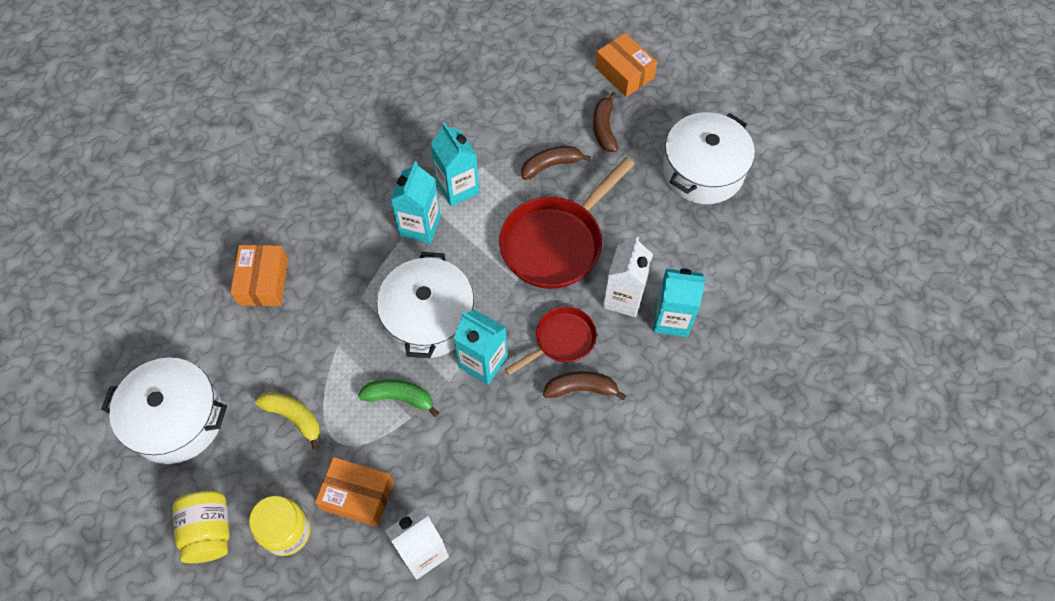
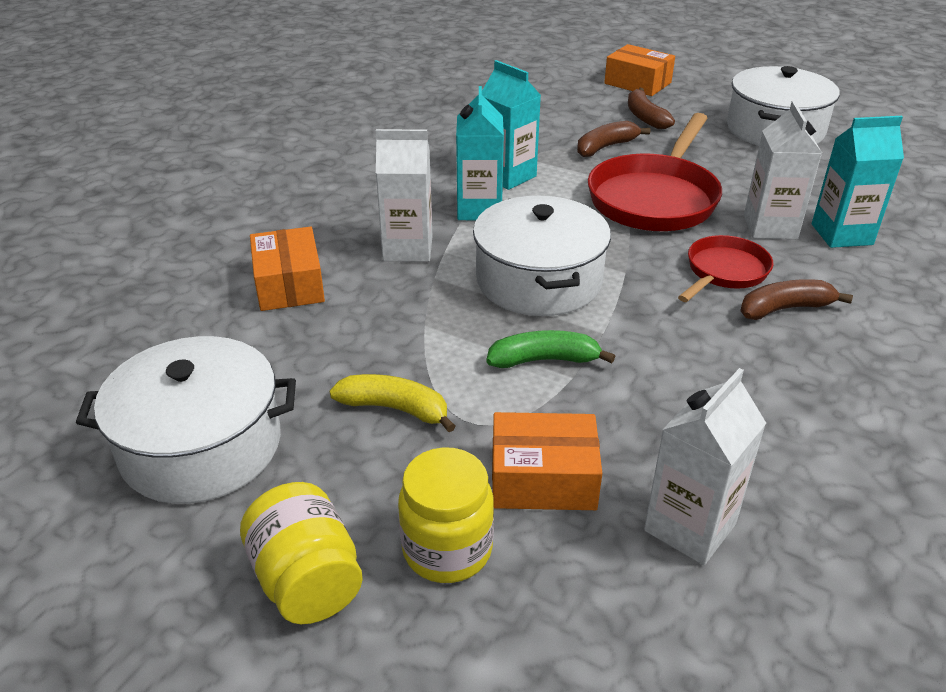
camera: 15 degrees left, 25 degrees down
turquoise carton [453,309,507,385] -> none
none -> white carton [376,129,433,262]

